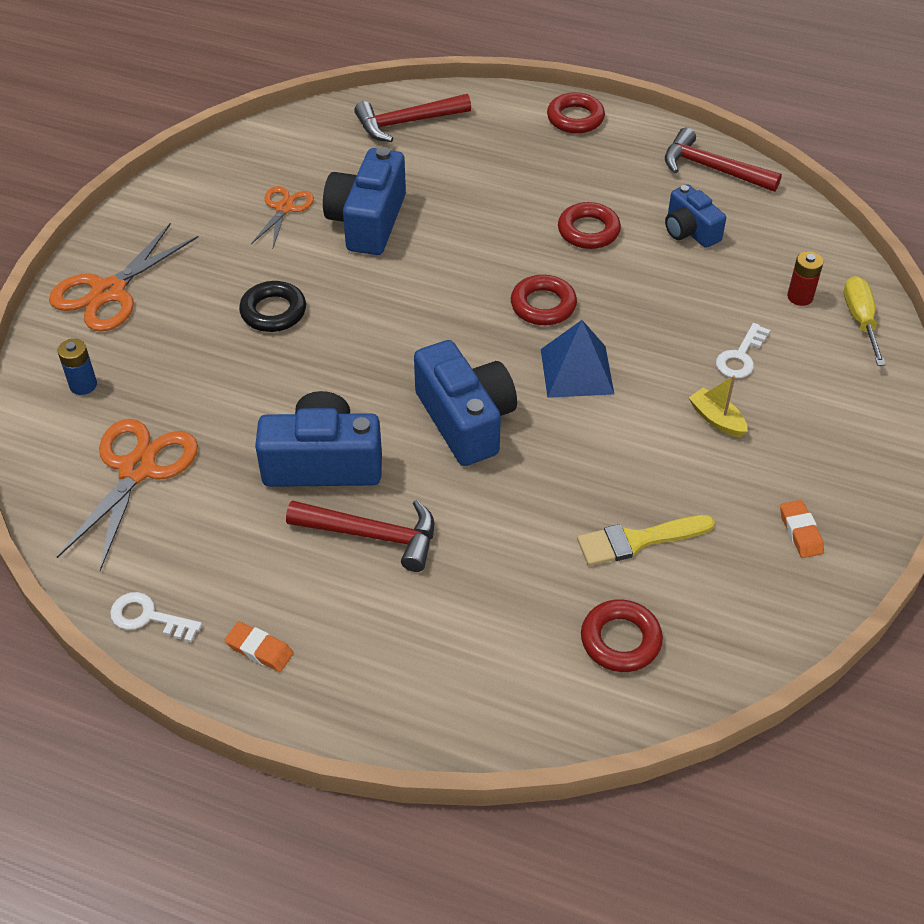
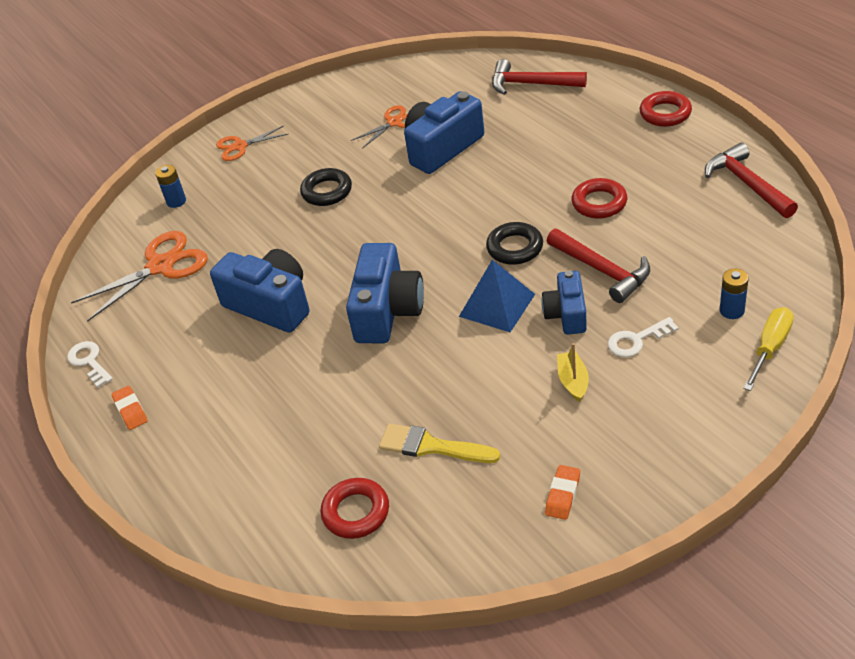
camera: 40 degrees right, 5 degrees down
orange scissors [49,223,199,332] -> orange scissors [216,126,289,161], size x0.59
red hammer [286,500,434,572] -> red hammer moved to [547,229,650,303]
red ring [511,275,577,325] -> black ring [486,222,543,265]
blue camera [665,184,726,248] -> blue camera moved to [541,270,587,335]
red battery [787,251,823,306] -> blue battery [720,269,749,319]

